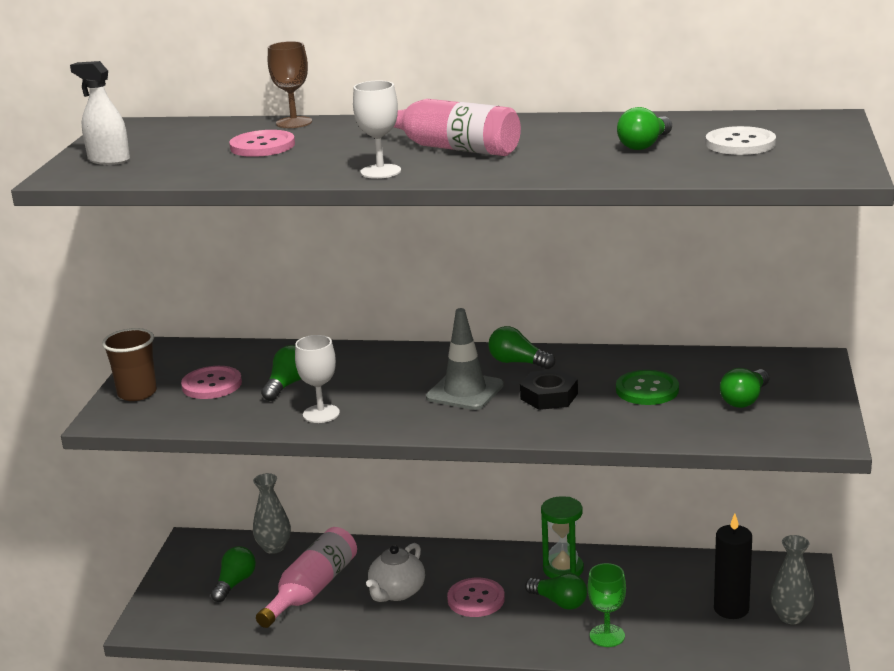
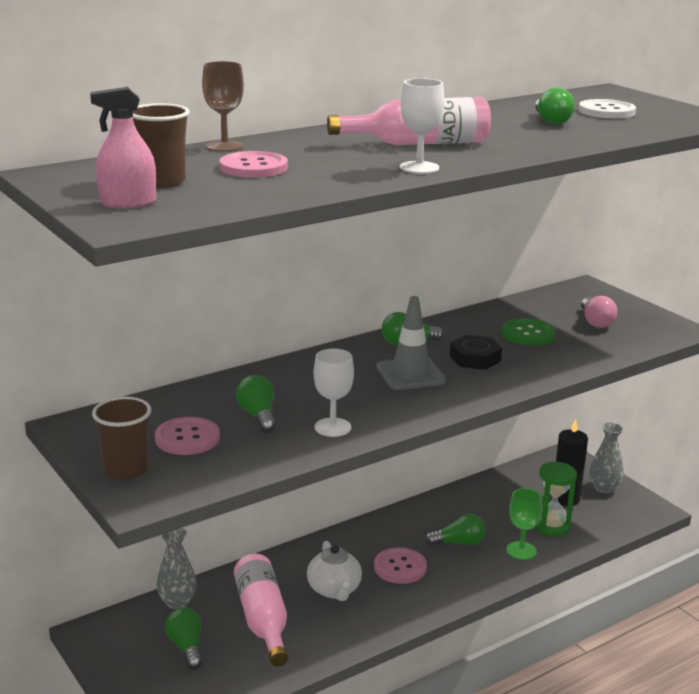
camera: 45 degrees left, 0 degrees up
white spray bottle [70,61,130,165] -> pink spray bottle [90,87,156,208]
green hourglass [541,496,584,578] -> green hourglass moved to [535,461,577,537]
green light bulb [720,368,769,408] -> pink light bulb [581,296,617,328]
none -> brown cup [133,103,190,188]

